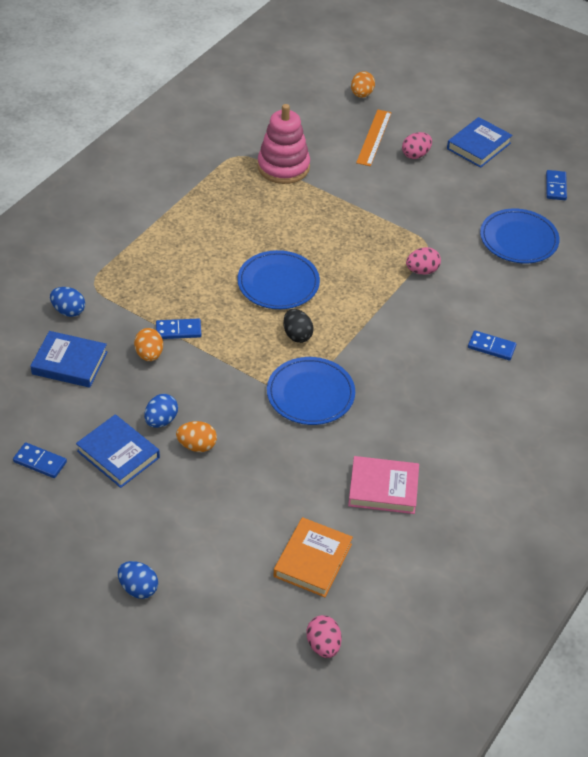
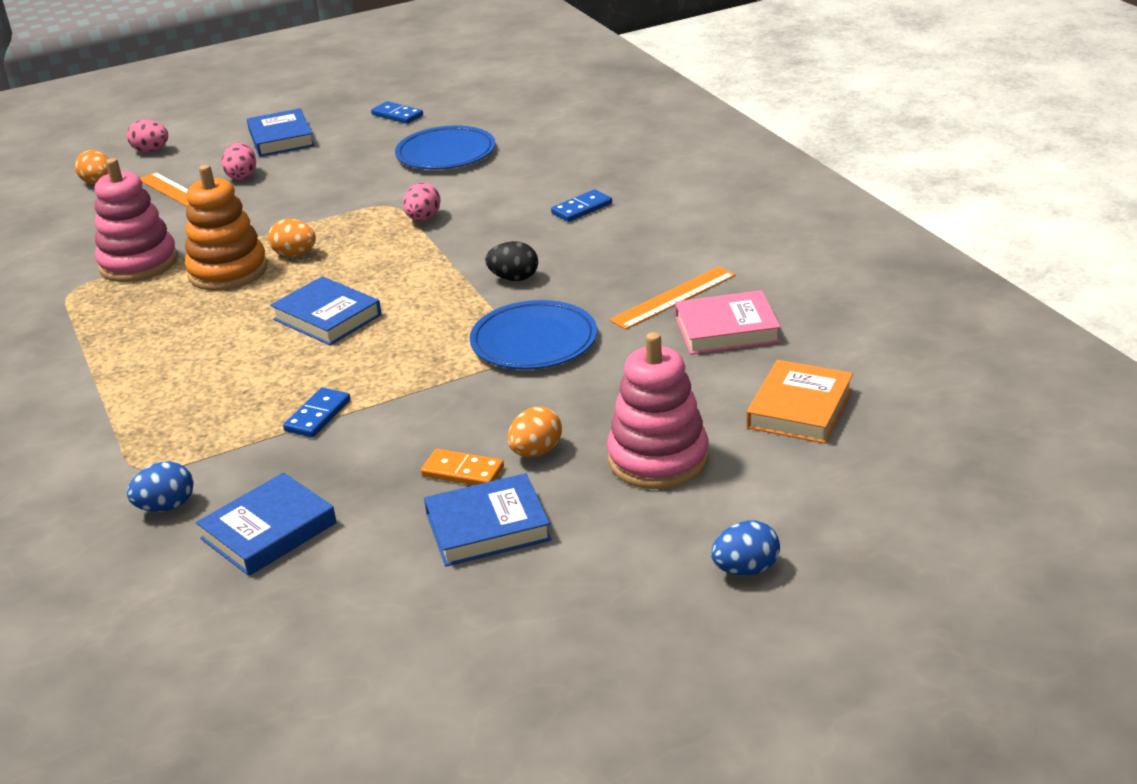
camera: 55 degrees left, 15 degrees down
blue domino [13,442,67,478] -> none
orange egg [134,328,163,361] -> orange egg moved to [268,219,316,257]
blue egg [144,394,178,428] -> orange domino [421,449,504,485]
blue plate [237,250,320,309] -> blue book [270,276,382,345]
orange book [274,517,353,597] -> orange book turned 60 degrees clockwise [747,360,853,444]
black egg [283,309,314,343] -> black egg moved to [485,241,538,281]
pink egg [307,615,342,658] -> pink egg moved to [127,119,168,152]
pink book [348,456,419,514] -> pink book turned 45 degrees clockwise [675,290,781,354]
none -> orange stacking toy [185,165,268,291]
none -> pink stacking toy [607,332,709,489]
none -> orange ruler [609,266,736,330]

